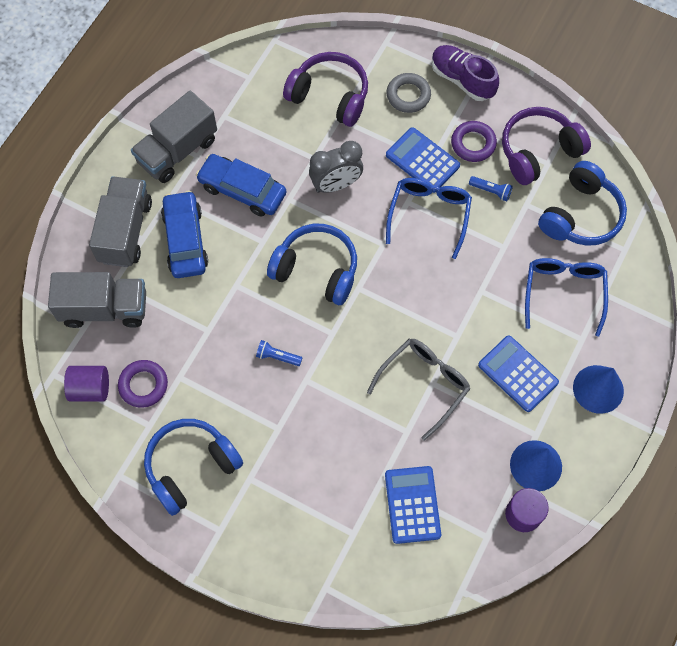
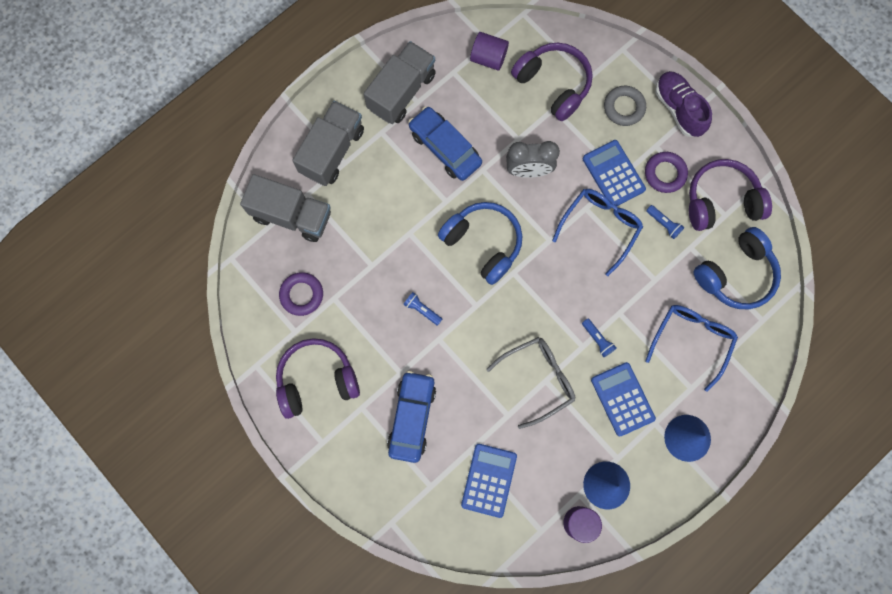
camera: 20 degrees right, 10 degrees up
purple cylinder [64,366,109,402] -> purple cylinder moved to [470,32,509,71]
grey truck [131,91,217,183] -> grey truck turned 150 degrees clockwise [364,41,436,124]
blue headphones [144,419,243,516] -> purple headphones [276,338,360,419]
blue car [161,190,208,278] -> blue car moved to [387,371,436,463]
none -> blue flashlight [582,319,616,357]

